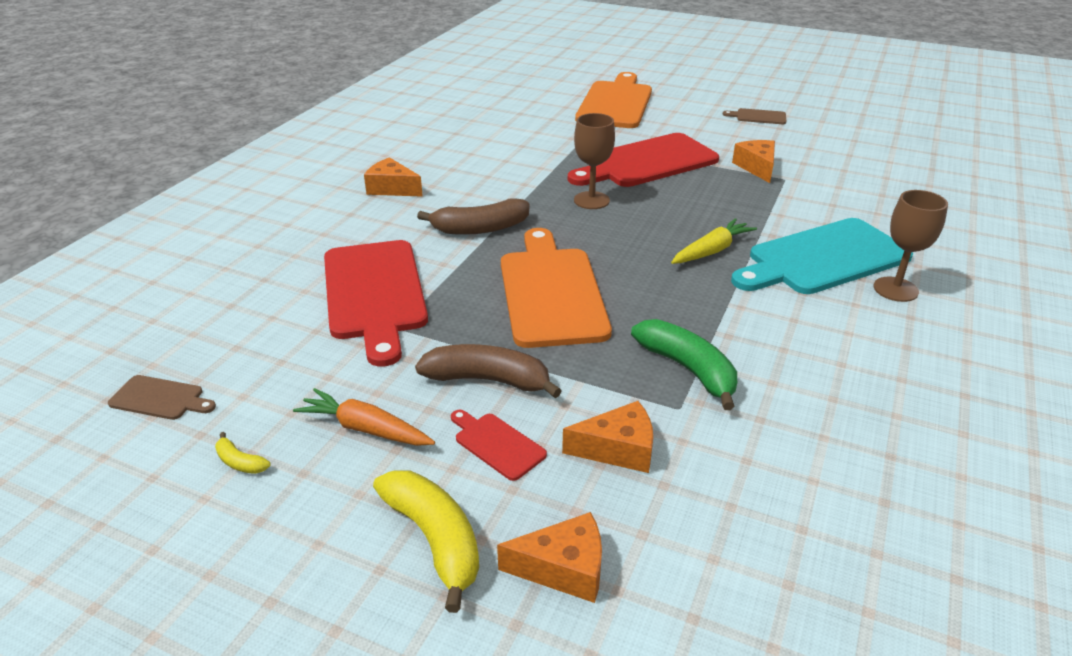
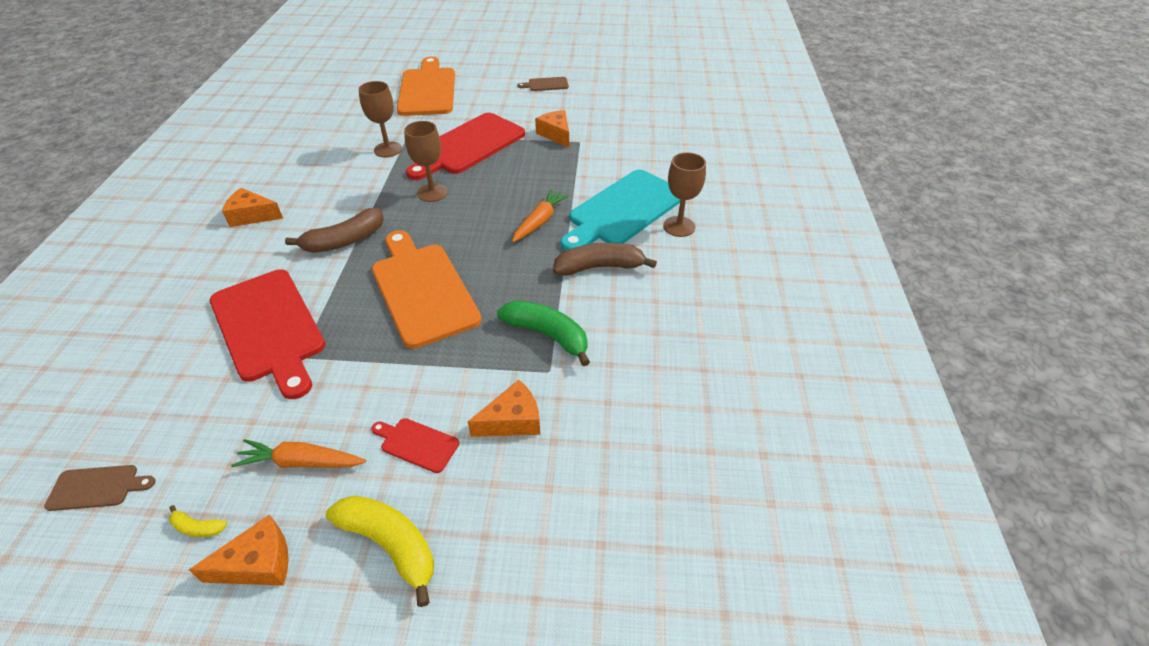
camera: 20 degrees left, 10 degrees up
brown banana [415,344,562,398] -> brown banana moved to [553,243,657,276]
orange cheese [497,512,602,603] -> orange cheese moved to [189,515,289,586]
yellow carrot [671,218,757,264] -> orange carrot [512,189,570,242]
none -> brown goblet [358,81,402,157]

